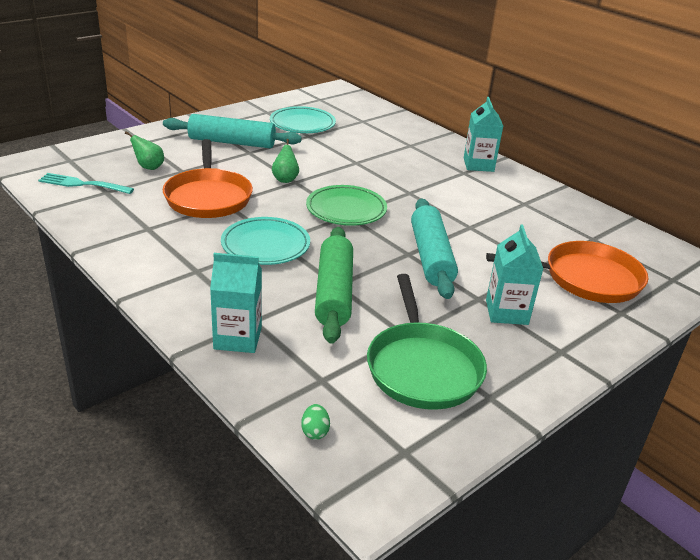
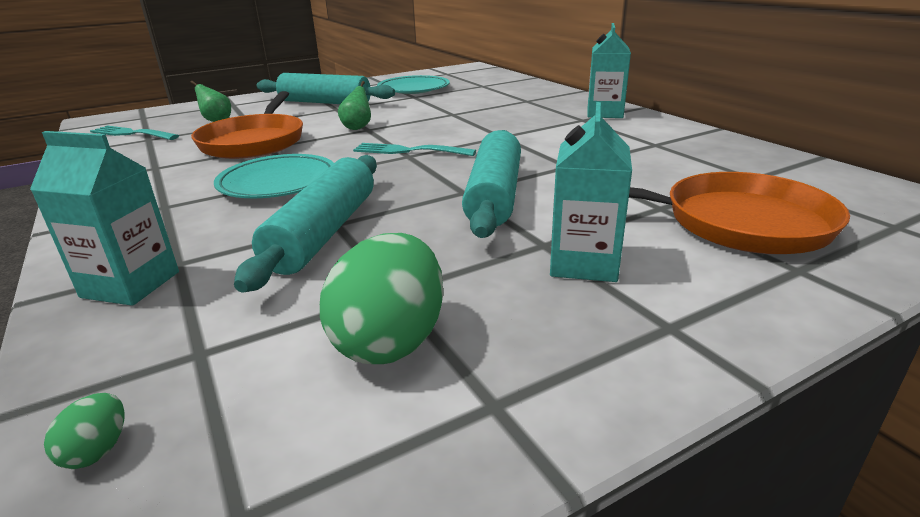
camera: 15 degrees right, 5 degrees down
green plate [306,185,387,226] -> turquoise fork [353,143,476,156]
green rolling pin [315,227,353,344] -> turquoise rolling pin [234,155,377,293]
green pan [367,274,487,410] -> green egg [320,233,444,364]

